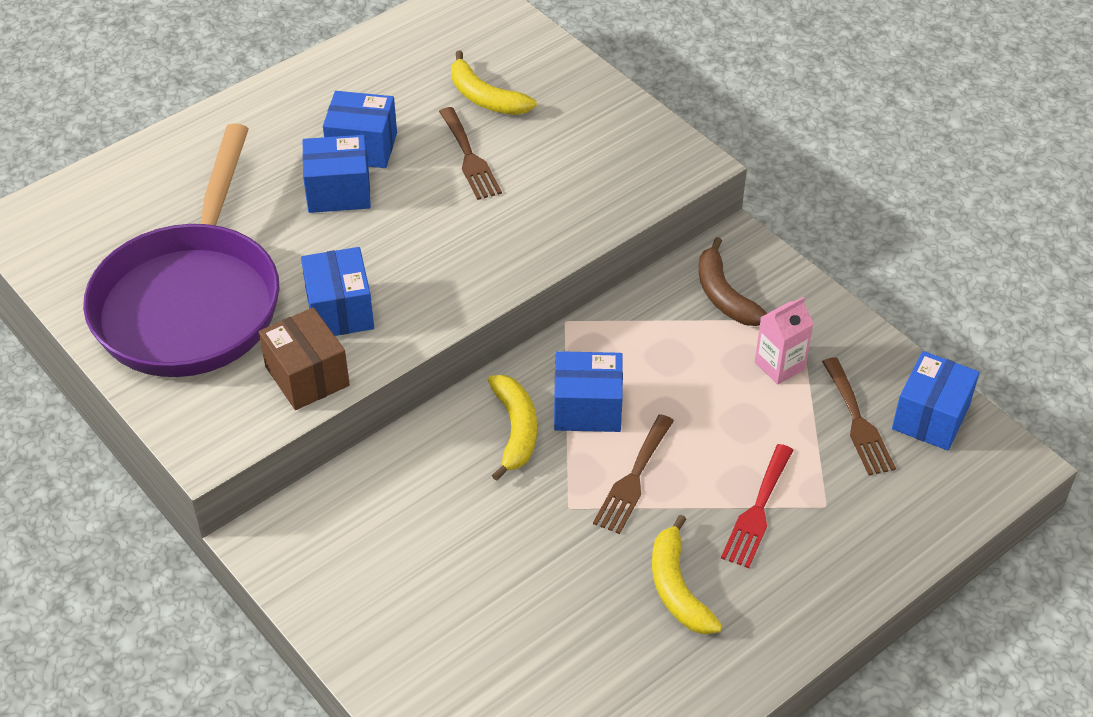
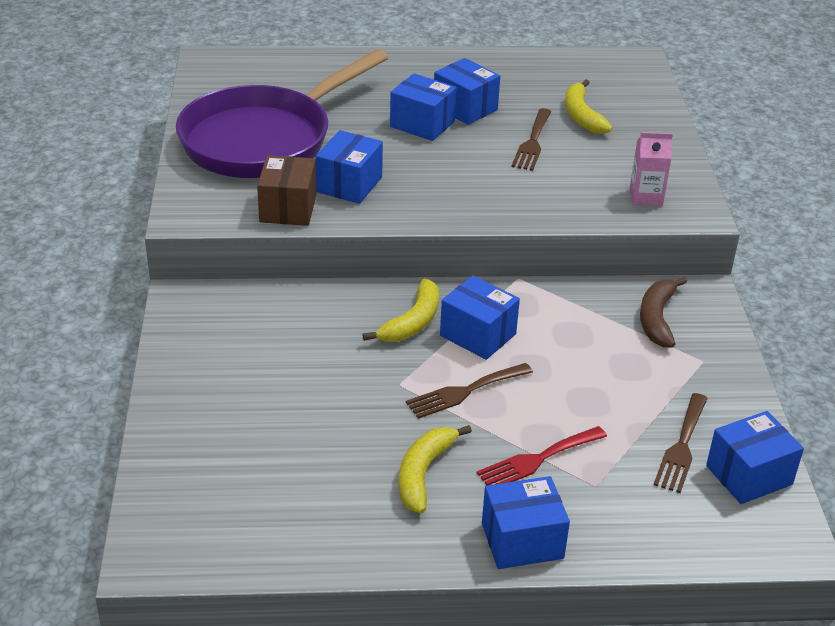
camera: 35 degrees right, 10 degrees down
pink carton [755,297,813,385] -> pink carton moved to [630,132,673,206]
none -> blue box [482,476,570,569]

